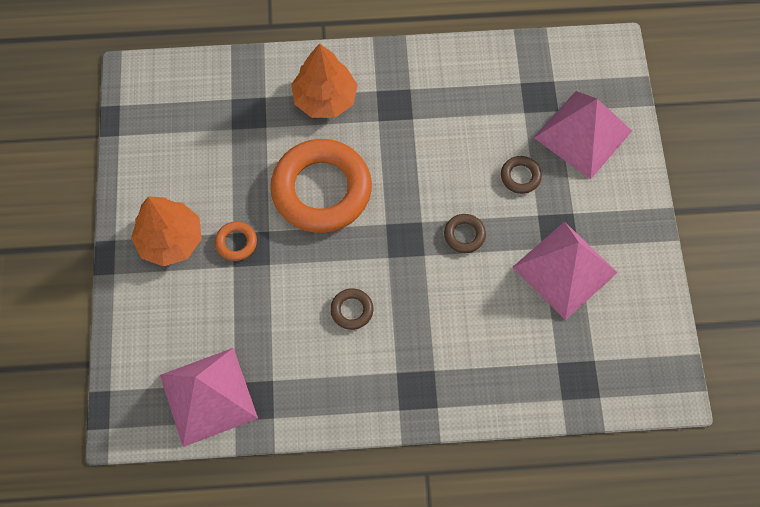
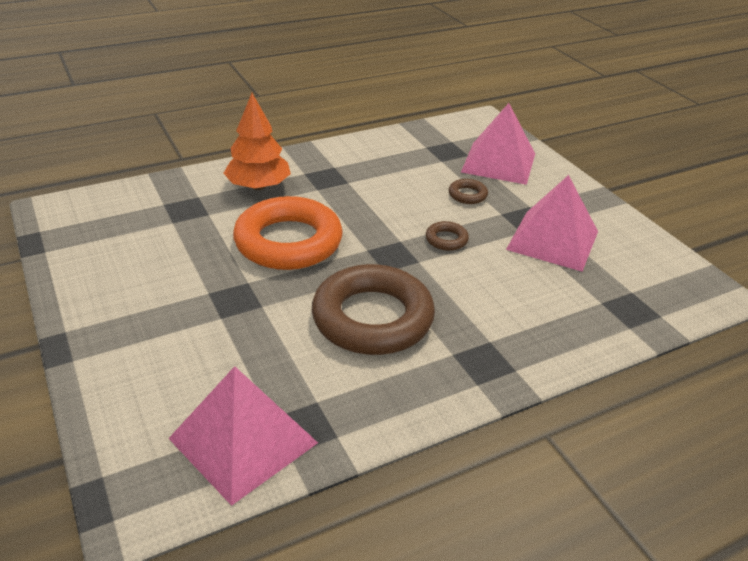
camera: 25 degrees left, 30 degrees down
orange tree [131,196,202,267] -> none
orange ring [215,222,257,261] -> none
brown ring [330,288,373,330] -> brown ring [312,264,435,355], size x2.45

